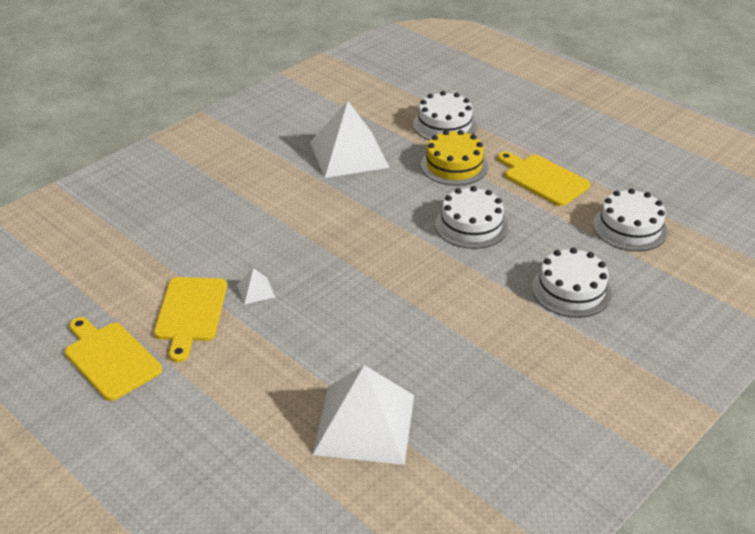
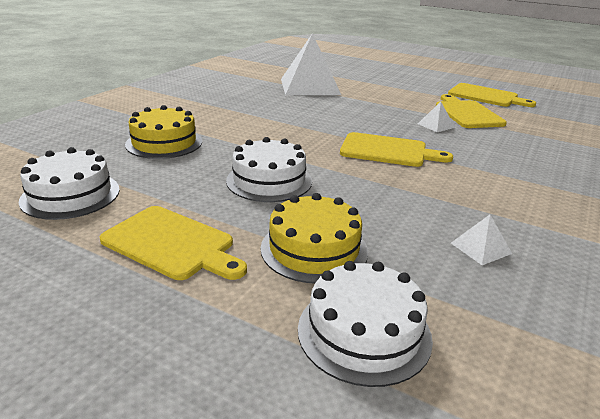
camera: 165 degrees right, 10 degrees down
white pyramid [310,101,390,178] -> white pyramid [451,215,512,265], size x0.41
white cake [532,248,612,318] -> yellow cake [125,105,202,159]
none -> yellow cutting board [340,132,453,167]

